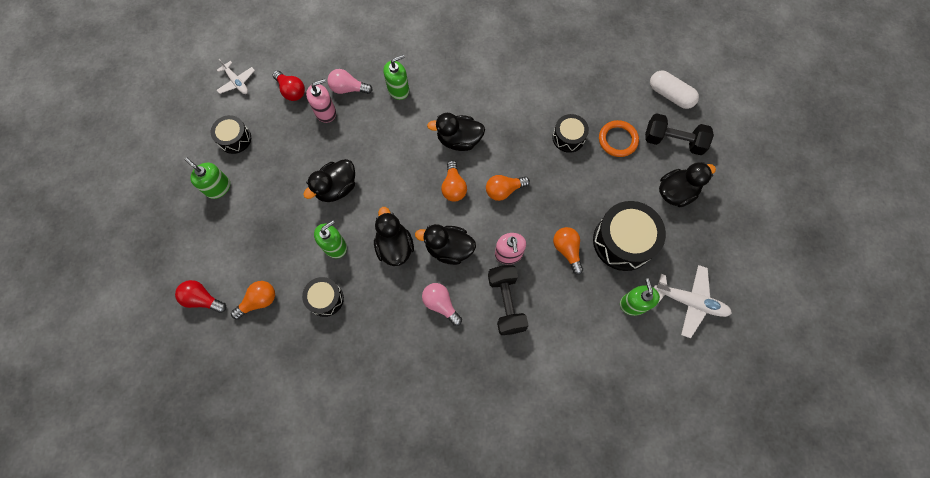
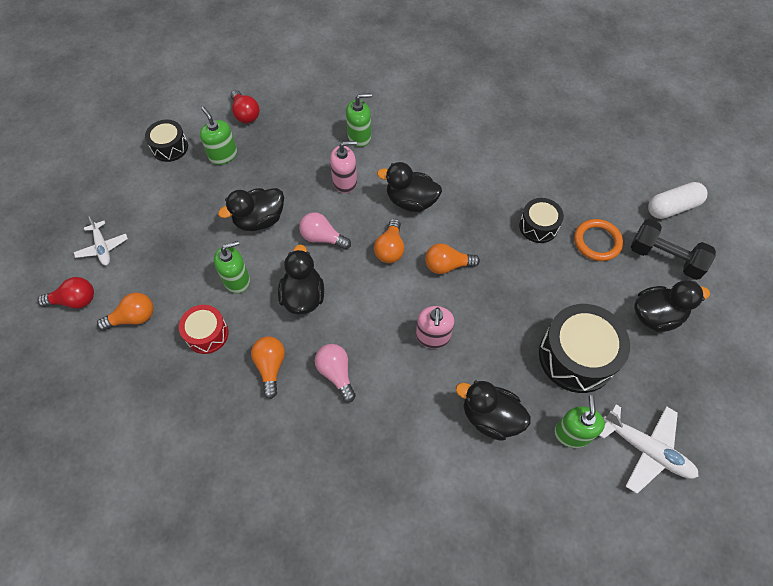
camera: 15 degrees right, 10 degrees down
red light bulb [175,280,226,313] -> red light bulb turned 135 degrees clockwise [38,277,94,309]
green soap dispenser [185,157,230,199] -> green soap dispenser moved to [200,107,237,165]
white plane [217,59,255,94] -> white plane moved to [74,216,128,266]
black drum [302,277,344,317] -> red drum [179,305,228,354]
pink soap dispenser [306,79,336,123] -> pink soap dispenser moved to [330,141,357,193]
pink light bulb [327,69,373,94] -> pink light bulb moved to [299,212,351,250]
black duck [415,224,476,265] -> black duck moved to [456,381,531,441]
black dumbbell [488,265,529,335] -> none
orange light bulb [553,227,583,275] -> orange light bulb moved to [251,336,285,399]
white capsule [650,71,699,109] -> white capsule turned 75 degrees counterclockwise [648,182,708,219]

